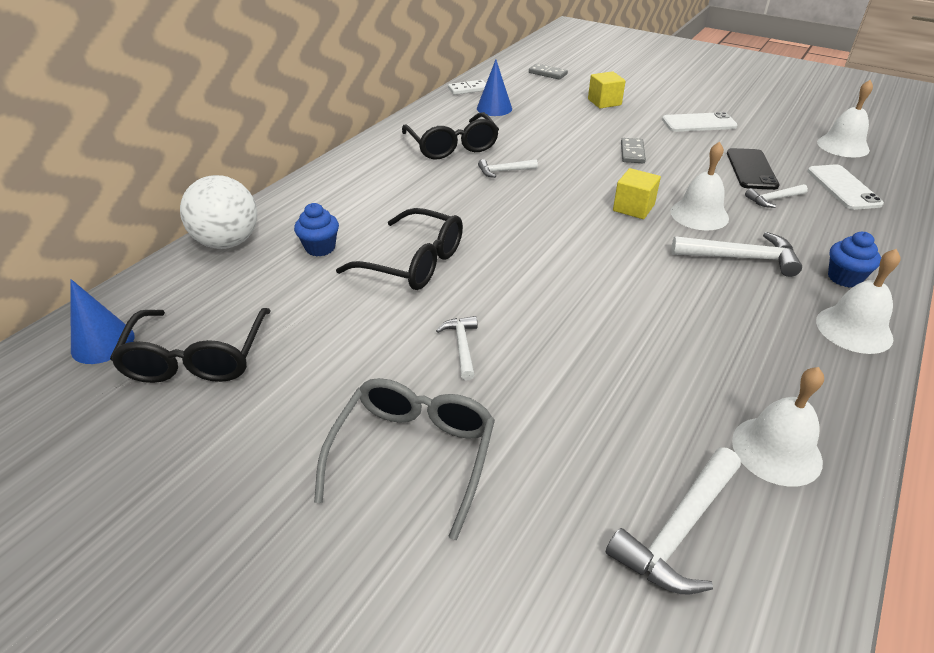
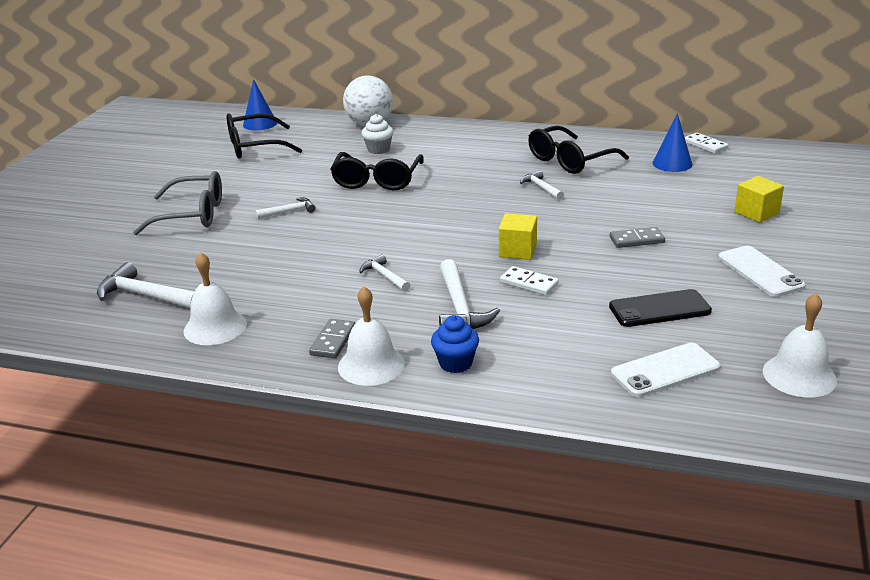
camera: 75 degrees right, 10 degrees down
blue cupcake [294,203,339,257] -> white cupcake [361,114,393,154]
grey domino [529,64,568,80] -> grey domino moved to [309,319,355,358]
white bell [670,142,729,230] -> white domino [500,266,559,295]
white hammer [745,184,808,208] -> white hammer moved to [359,254,410,292]

